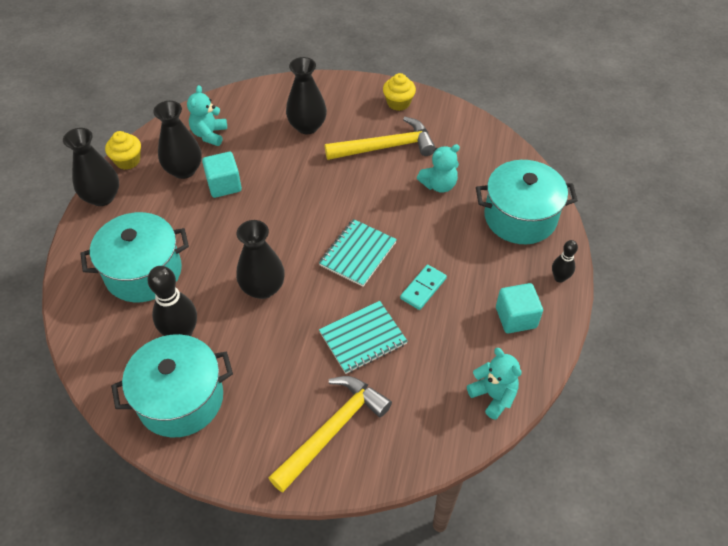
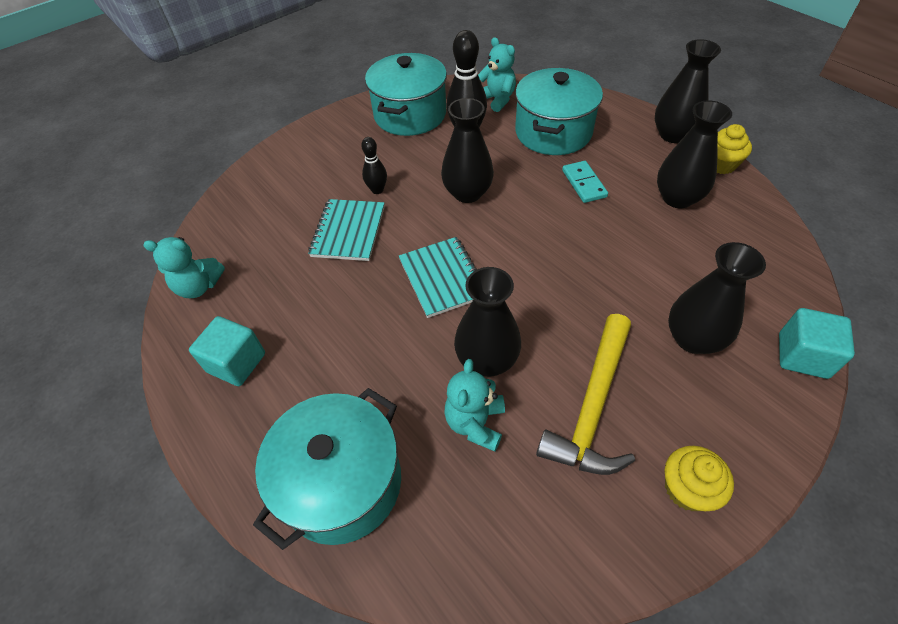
camera: 130 degrees right, 0 degrees up
turquoise teddy bear [187,85,227,146] -> turquoise teddy bear moved to [478,37,516,112]
turquoise cube [202,152,242,198] -> turquoise cube moved to [779,308,855,379]
yellow hammer [269,376,392,493] -> none
turquoise domino [400,265,447,310] -> turquoise domino moved to [562,161,608,203]
black bowling pin [552,240,578,283] -> black bowling pin moved to [361,137,387,194]
none -> black vase [454,267,521,377]

